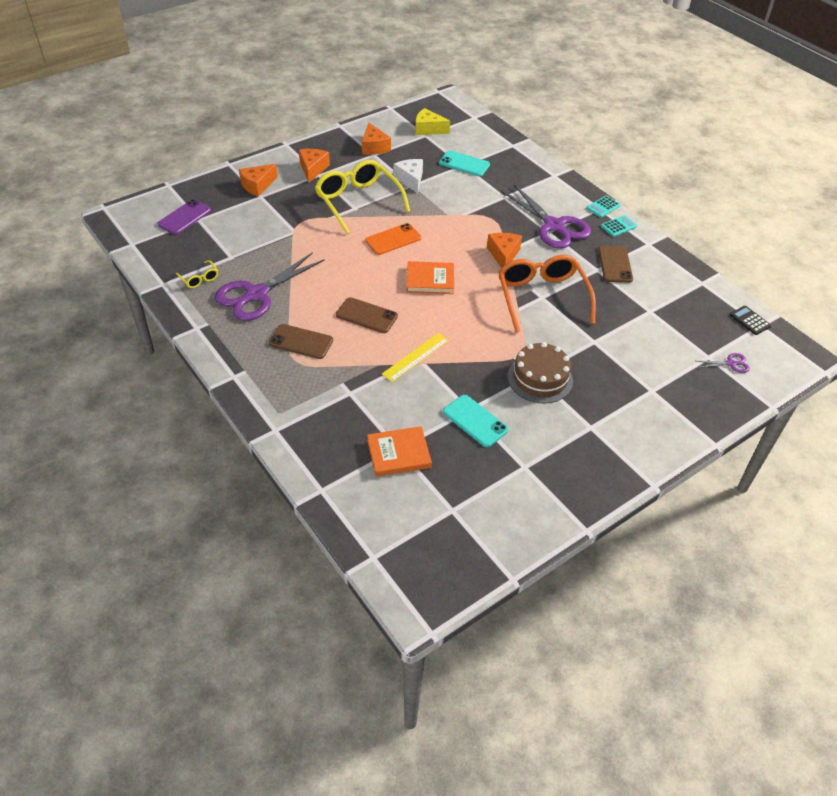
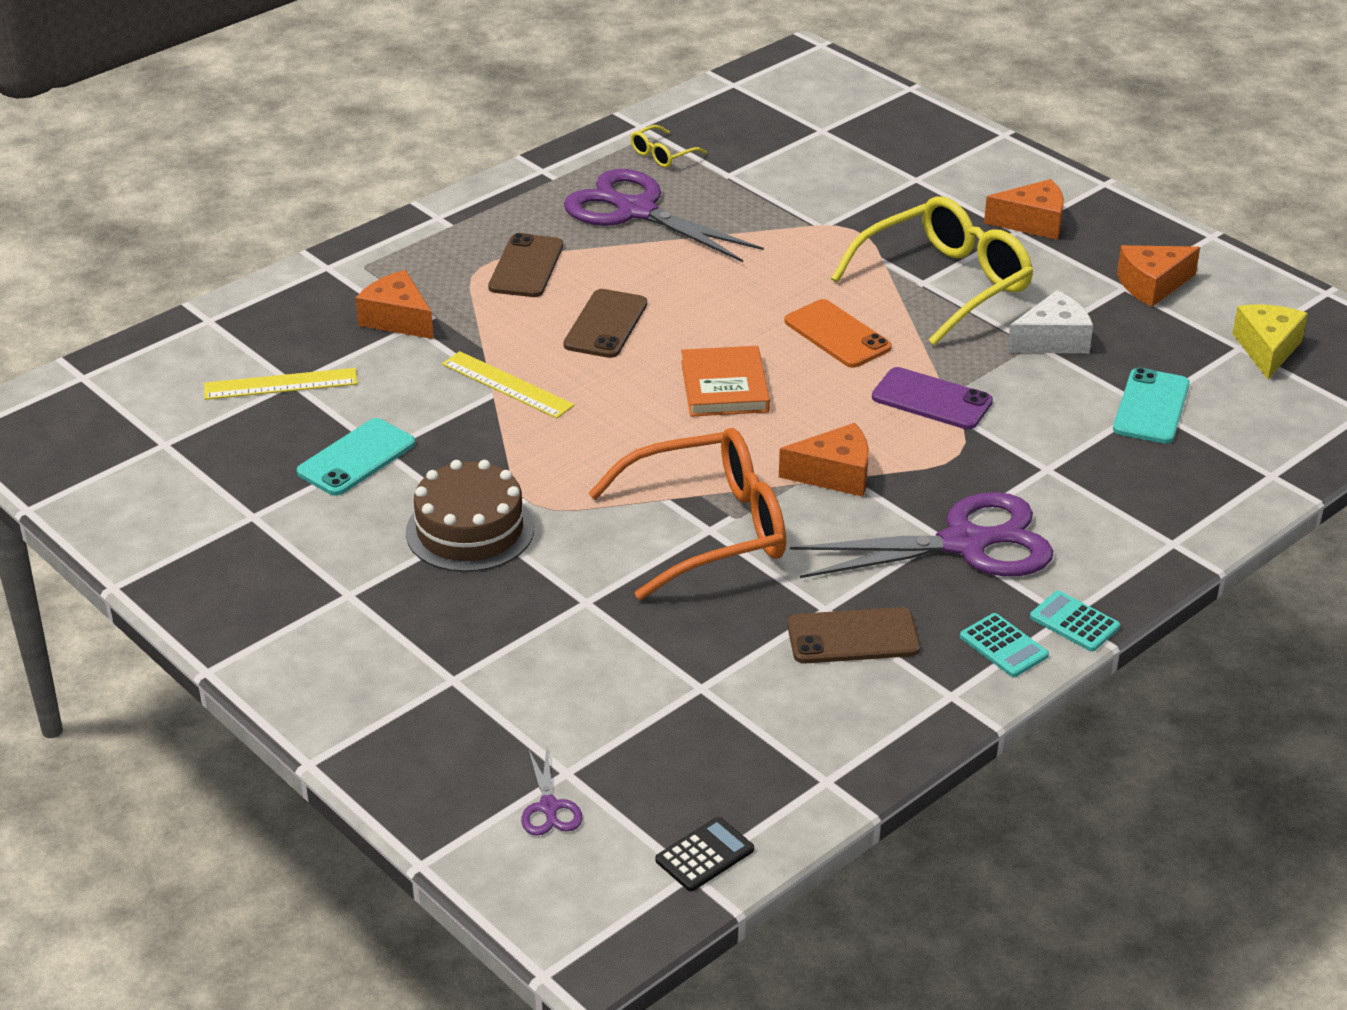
camera: 85 degrees right, 10 degrees down
purple phone [157,199,211,235] -> purple phone moved to [872,367,993,430]
orange cheese [239,164,278,197] -> orange cheese moved to [355,270,434,339]
orange book [367,426,432,477] -> yellow ruler [204,368,357,400]
purple scissors [501,184,591,249] -> purple scissors turned 150 degrees counterclockwise [790,492,1053,578]

